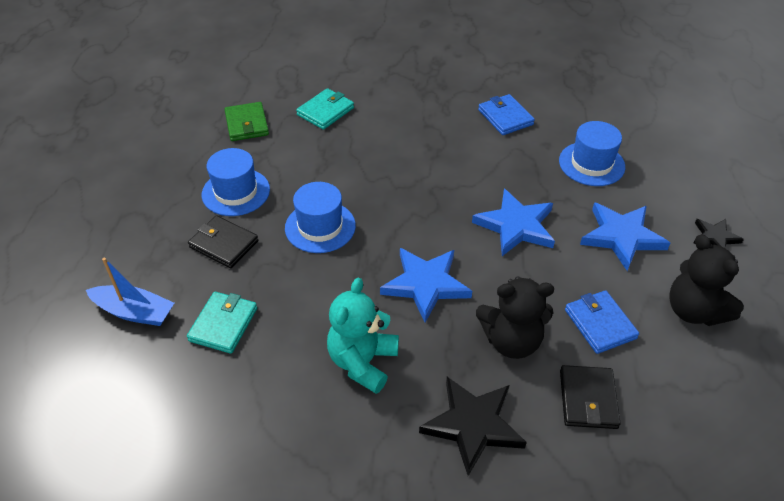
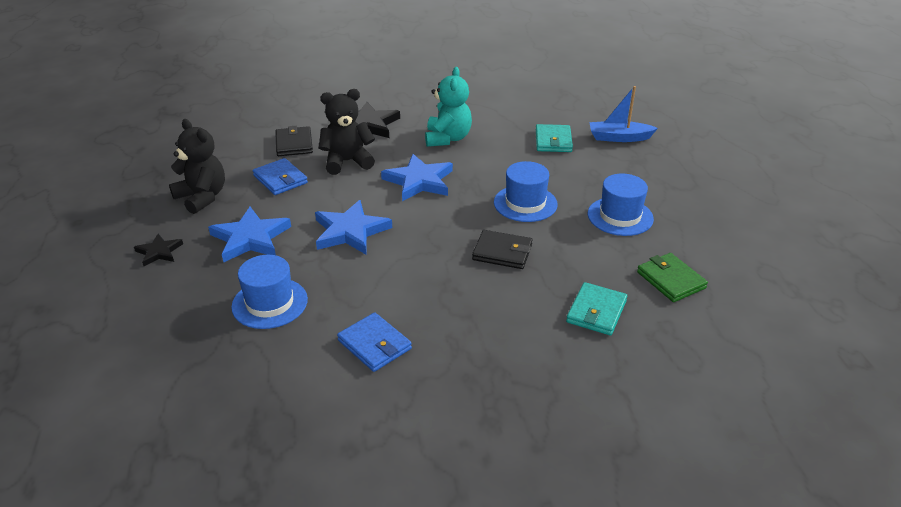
camera: 165 degrees right, 10 degrees down
black wallet [188,215,258,268] -> black wallet moved to [472,230,533,269]

